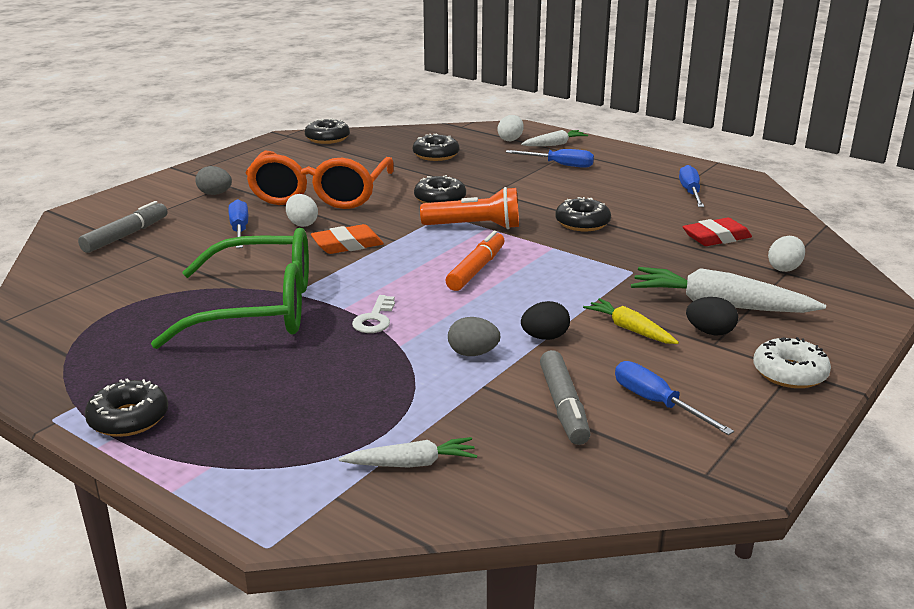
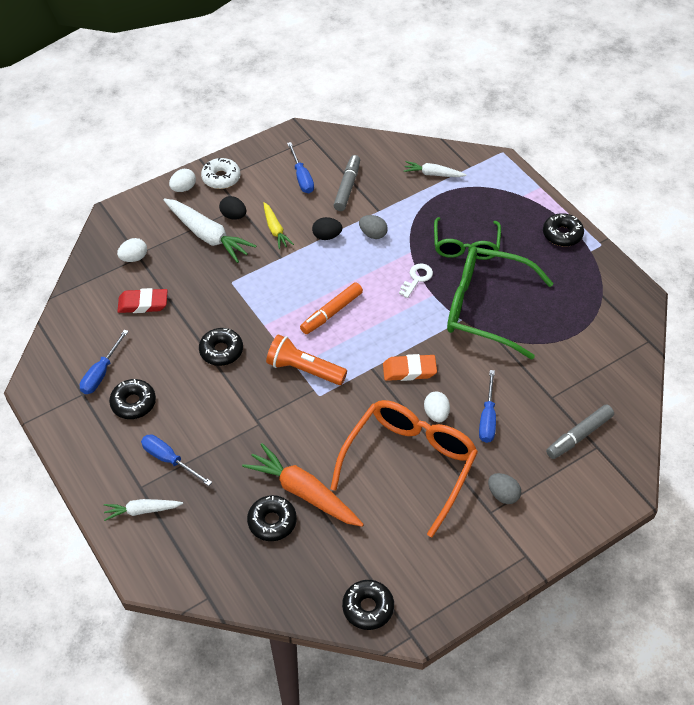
camera: 160 degrees left, 25 degrees up
black donut [414,175,466,203] -> black donut moved to [109,379,156,419]
white egg [497,115,524,141] -> white egg moved to [169,169,196,192]
none -> orange carrot [242,443,364,527]
none -> green glasses [434,217,501,260]

